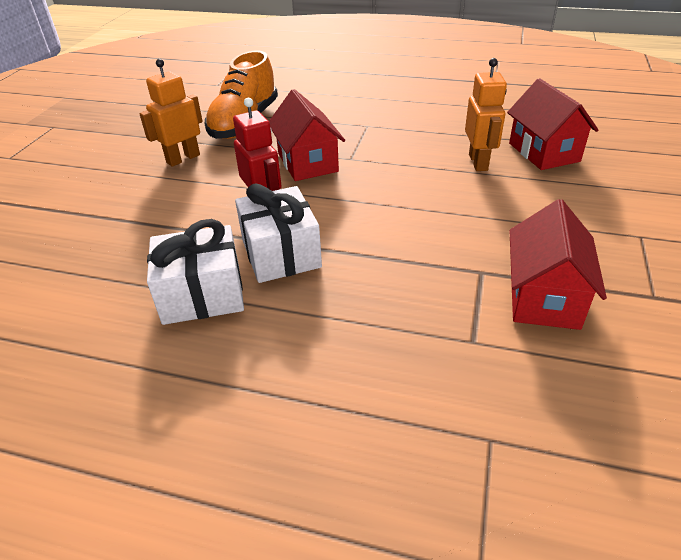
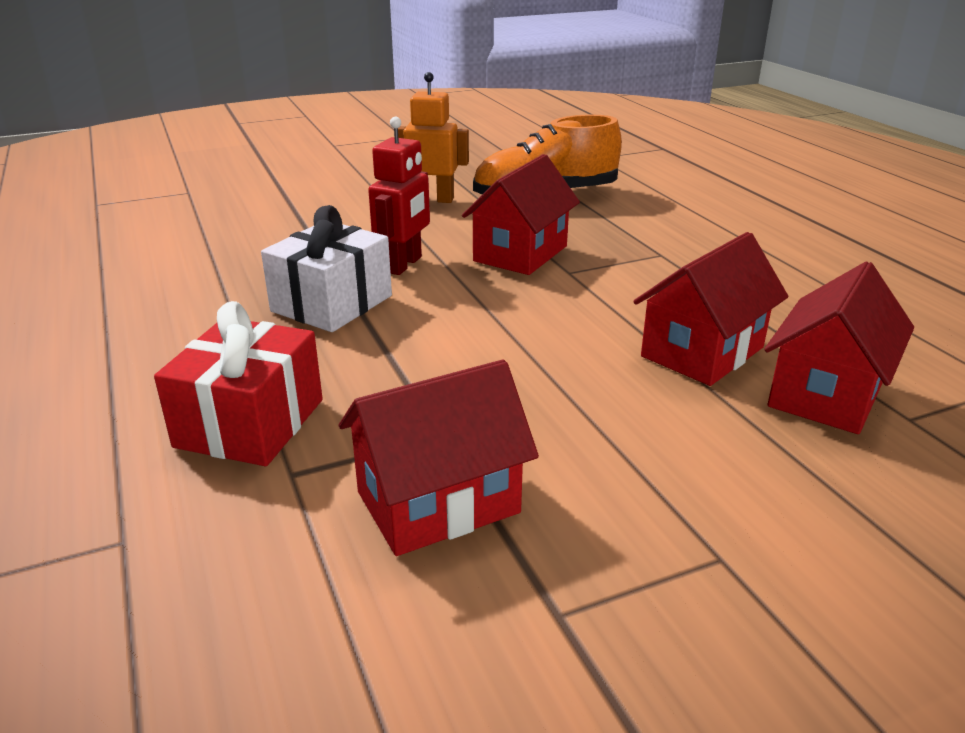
camera: 50 degrees right, 10 degrees down
white gift [147,219,244,325] -> none
orange robot [465,58,507,171] -> red house [633,232,788,386]
none -> red gift [154,301,323,466]

